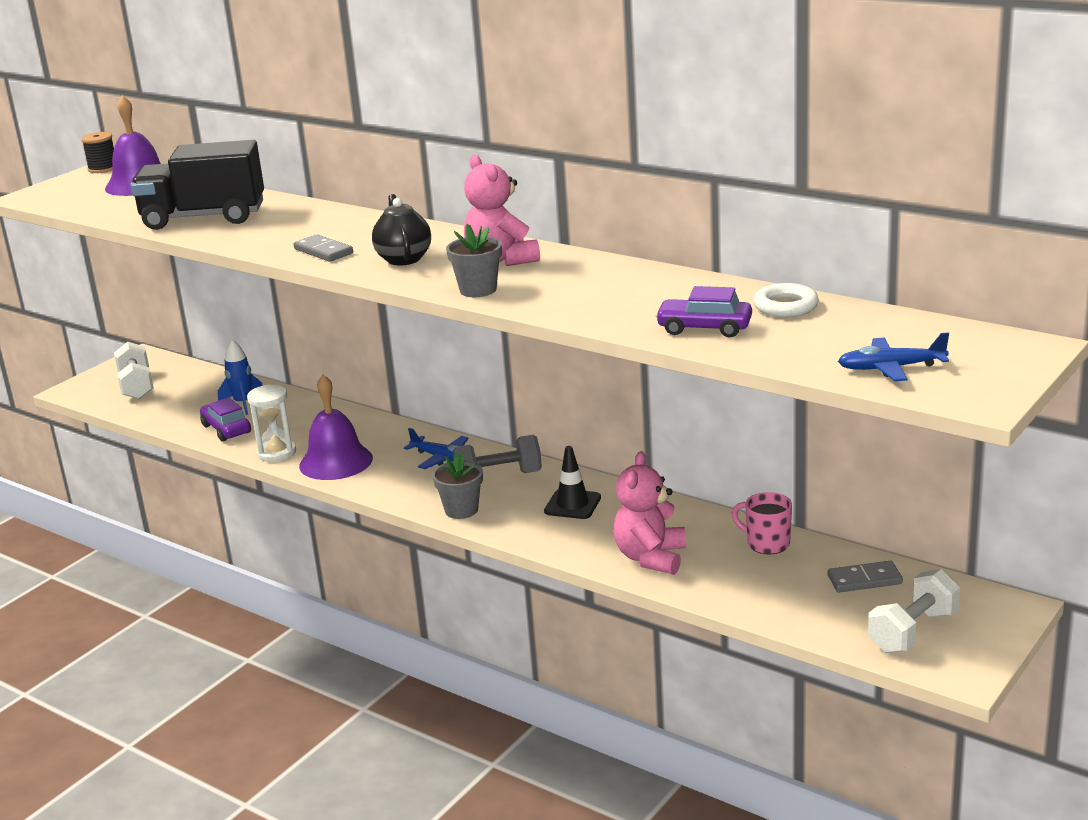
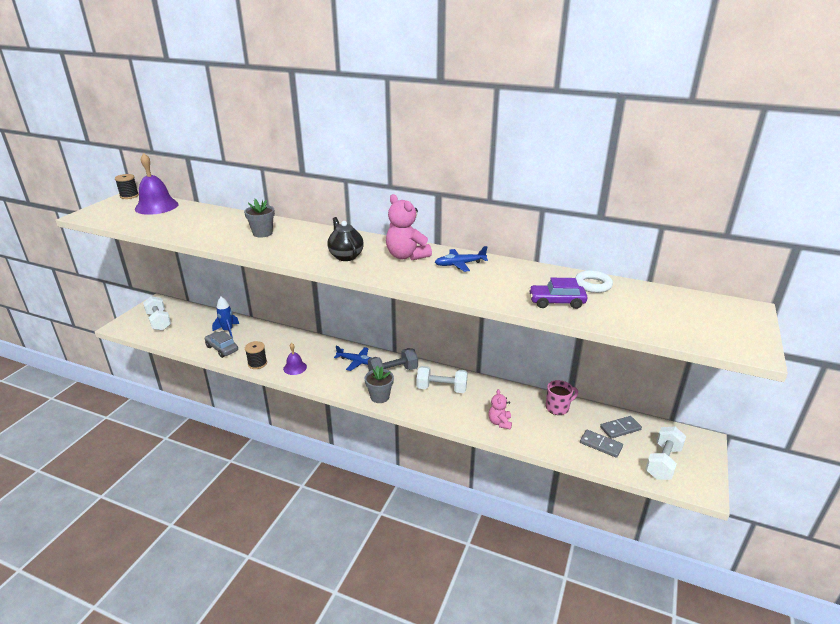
camera: 15 degrees left, 5 degrees up
black truck [130,140,264,230] -> none
purple car [200,397,251,442] -> grey car [205,331,238,358]
white hourglass [247,384,296,462] -> black spool [245,341,267,369]
grey domino [294,234,353,262] -> grey domino moved to [580,430,623,458]
purple bell [299,375,373,480] -> purple bell [283,343,307,375], size x0.55
grey flower pot [446,224,502,297] -> grey flower pot moved to [244,199,275,238]
black traffic cone [544,446,601,519] -> white dumbbell [417,366,468,393]
pink teddy bear [613,451,686,575] -> pink teddy bear [488,389,512,430], size x0.60
pink mug [732,492,792,554] -> pink mug turned 135 degrees clockwise [546,380,578,415]
blue plane [838,332,949,381] -> blue plane moved to [435,246,488,272]

